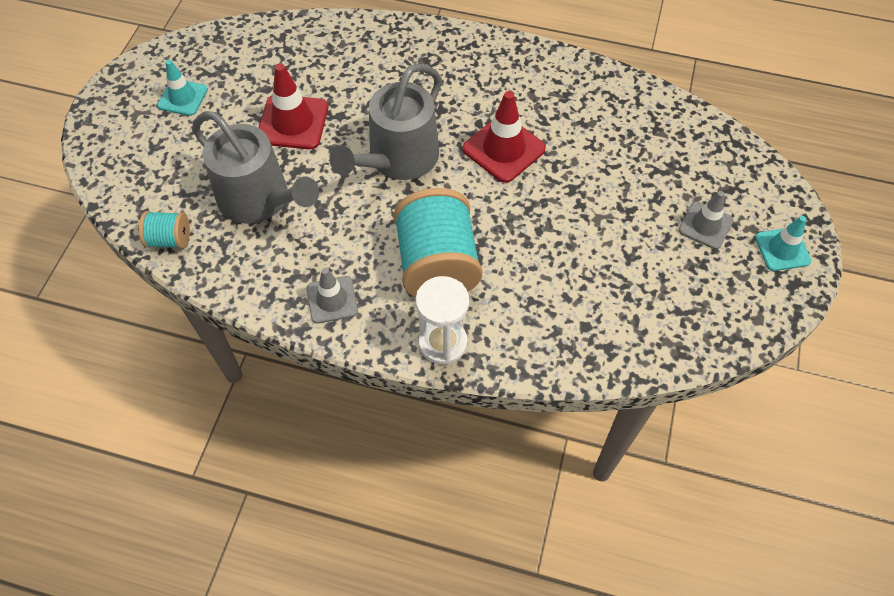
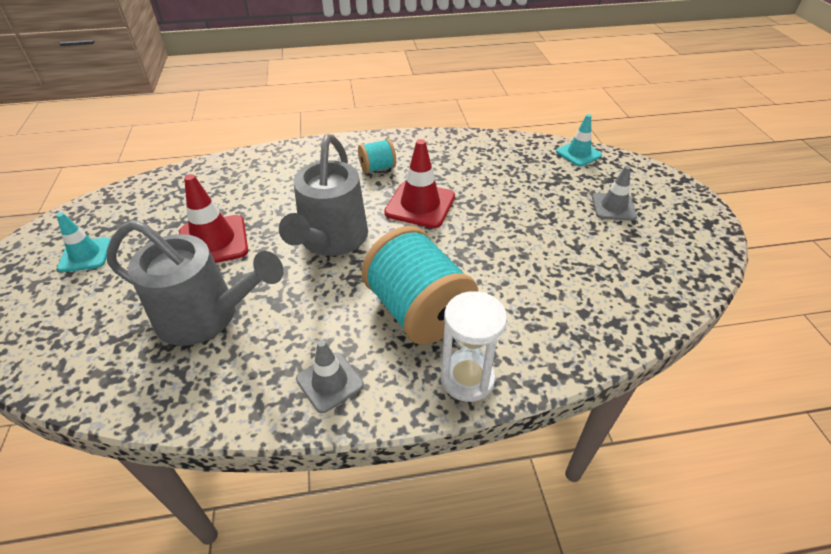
camera: 25 degrees left, 15 degrees down
turquoise spool [139,211,190,249] -> turquoise spool moved to [358,139,396,174]
turquoise traffic cone [755,216,811,271] -> turquoise traffic cone moved to [556,114,602,167]

